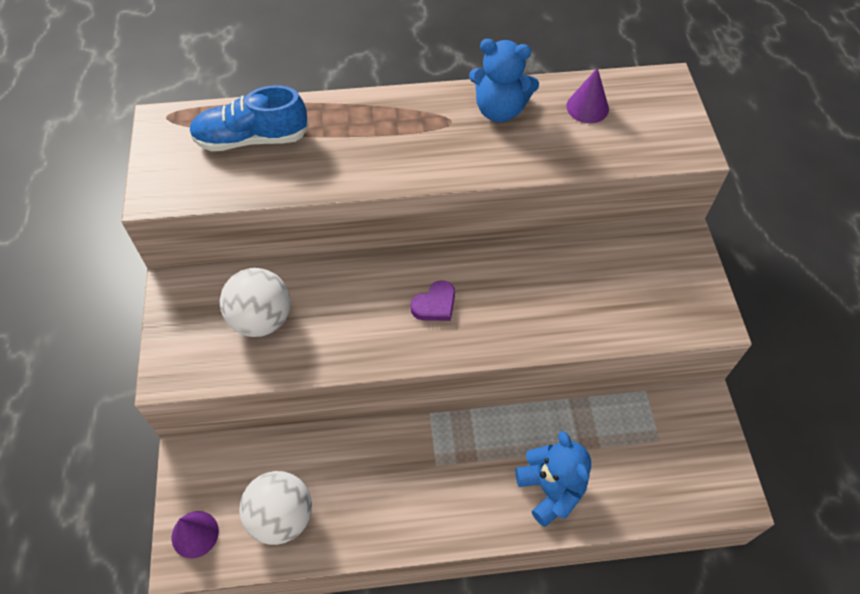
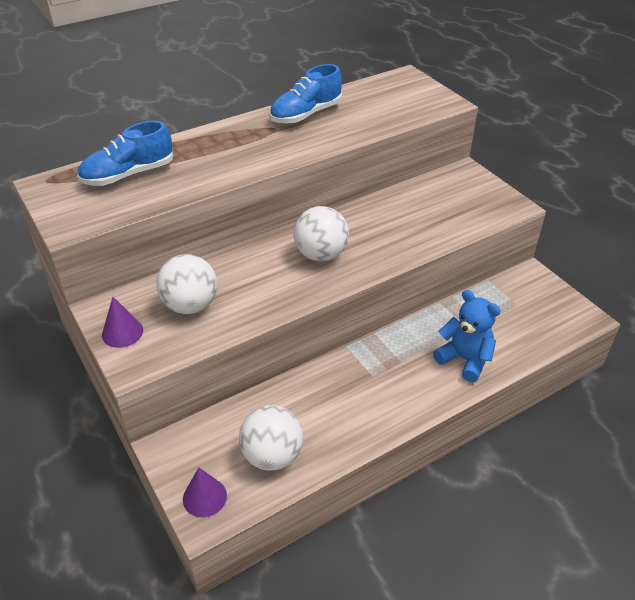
camera: 25 degrees left, 15 degrees down
purple heart [411,280,455,321] -> white ball [293,206,349,262]
blue teddy bear [469,39,539,122] -> blue shoe [269,64,342,124]
purple cone [566,68,609,123] -> purple cone moved to [102,297,143,348]

